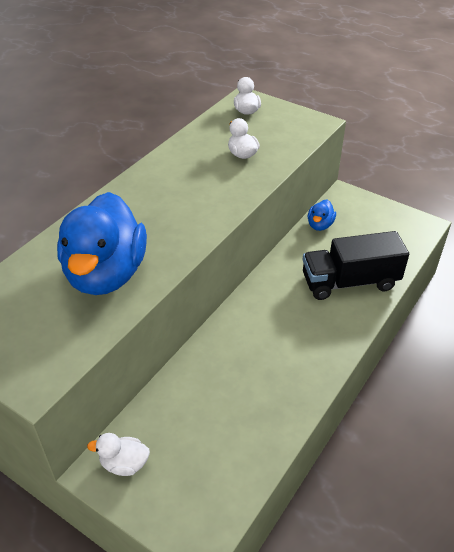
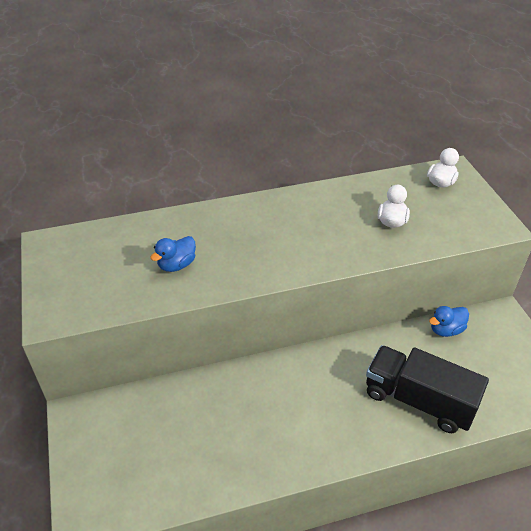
camera: 40 degrees right, 0 degrees up
blue duck [57,192,147,295] -> blue duck [150,236,196,272], size x0.43
white duck [87,433,150,476] -> none

